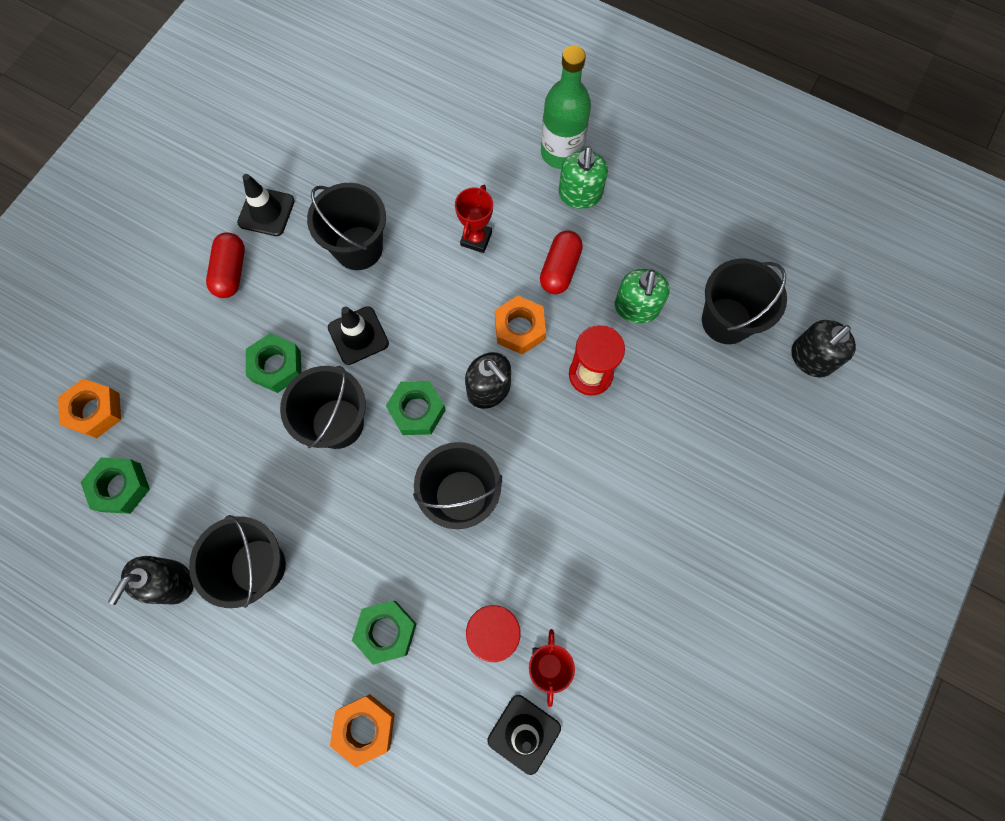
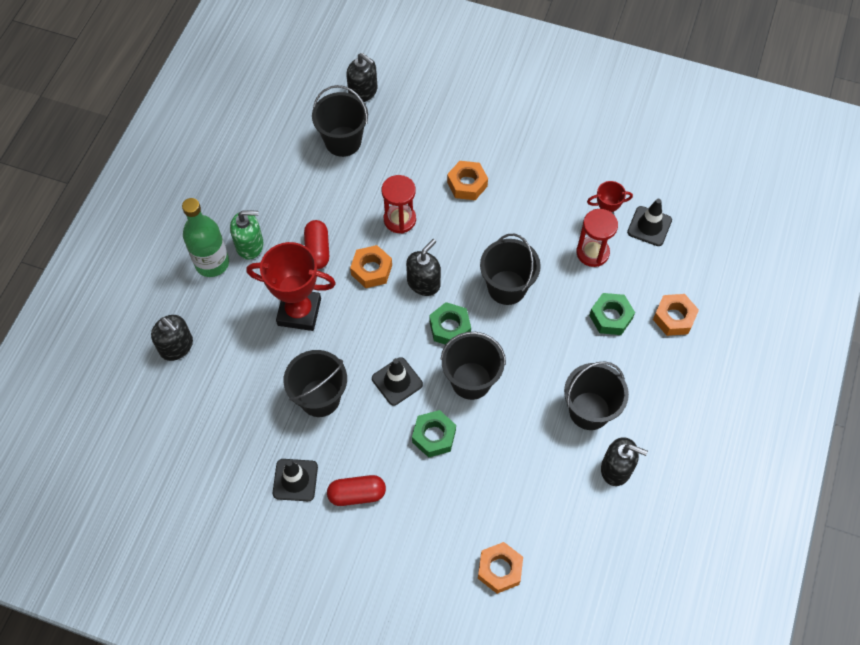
camera: 100 degrees left, 10 degrees down
green nut [80,458,150,514] -> none
red trophy [455,185,493,253] -> red trophy [246,242,336,331], size x1.82
red capsule [540,230,583,294] -> red capsule turned 75 degrees clockwise [304,220,329,269]
green soap dispenser [615,269,670,324] -> none
none -> black soap dispenser [151,315,193,361]
none -> orange nut [447,161,488,200]

